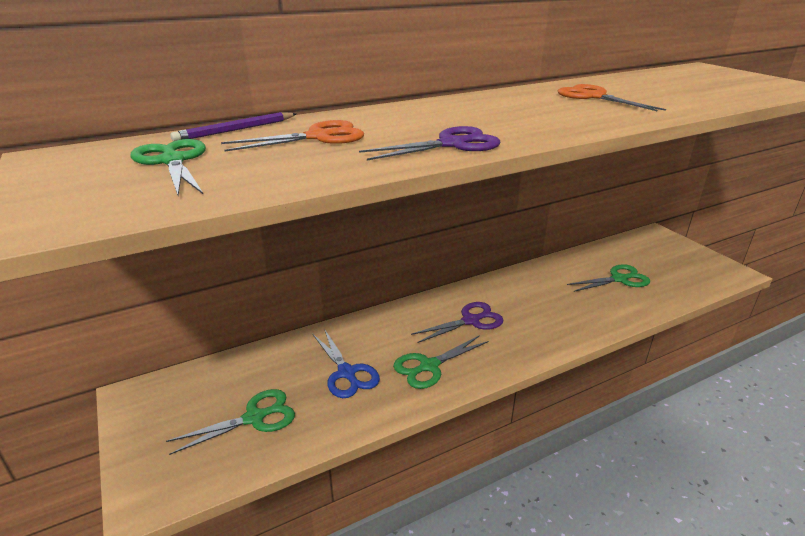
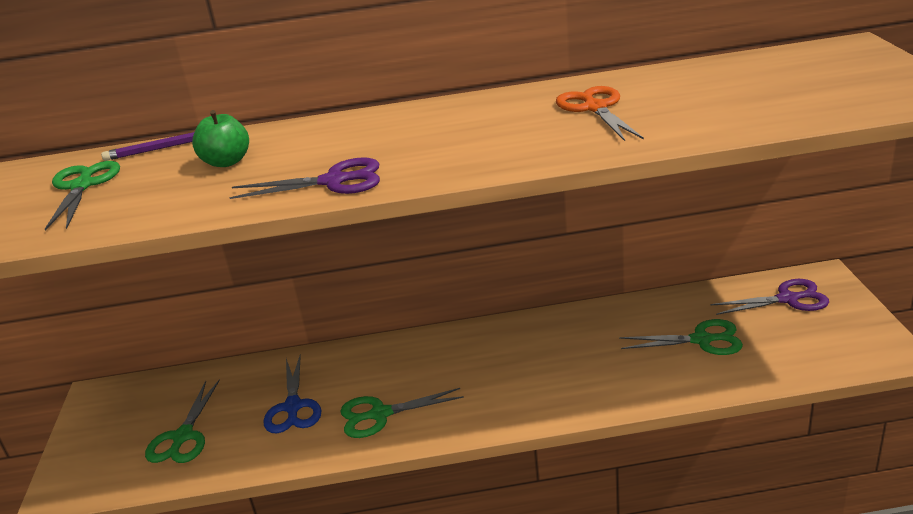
camera: 25 degrees right, 0 degrees up
green scissors [166,389,295,455] -> green scissors turned 105 degrees clockwise [145,379,220,463]
orange scissors [221,120,364,152] -> green apple [192,110,249,167]
purple scissors [411,302,503,343] -> purple scissors moved to [710,279,829,315]

